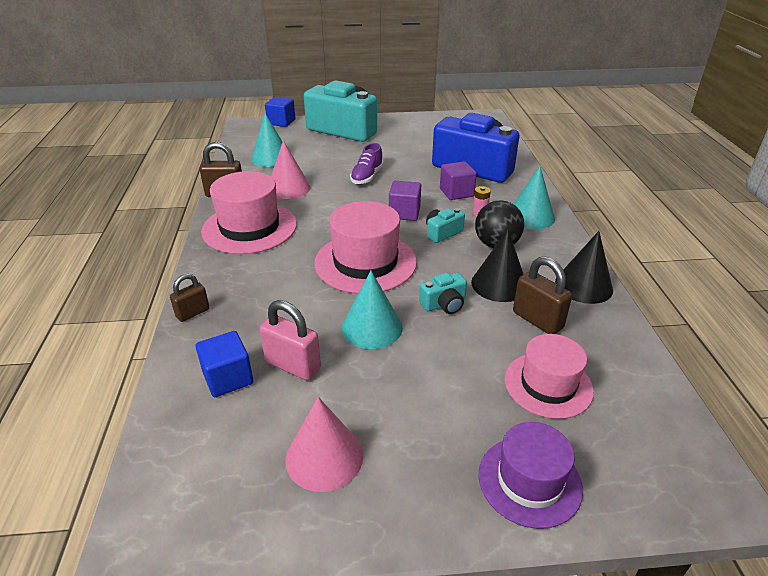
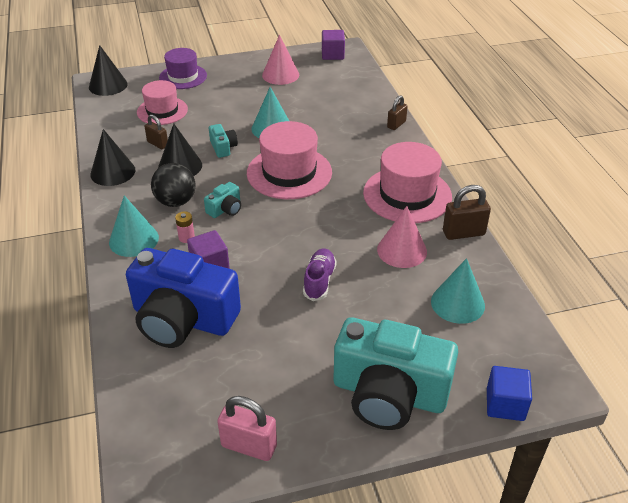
camera: 170 degrees right, 5 degrees up
blue cube [195,331,253,397] -> none
pink padlock [259,300,321,380] -> pink padlock moved to [217,396,277,461]
purple cube [389,181,421,221] -> purple cube moved to [322,30,345,60]
turquoise camera [419,273,467,314] -> turquoise camera turned 105 degrees clockwise [209,124,238,158]
brown padlock [513,256,572,334] -> brown padlock [144,114,168,149], size x0.64
none -> black cone [89,45,128,96]

